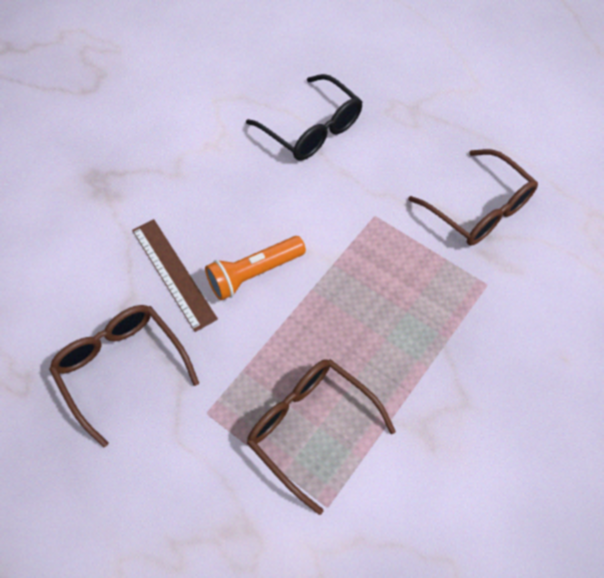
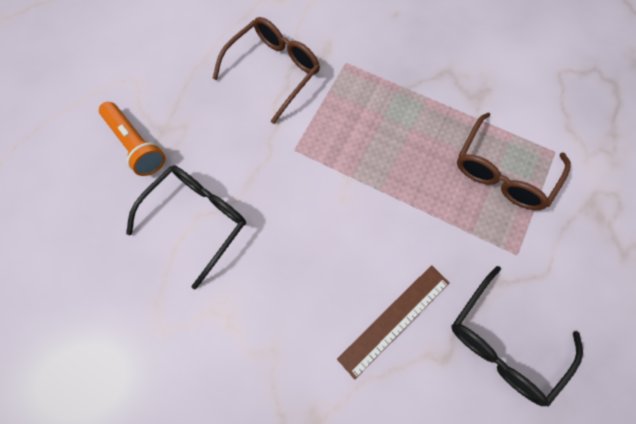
camera: 100 degrees left, 10 degrees up
brown glasses [49,305,199,448] -> black glasses [451,266,583,407]
orange flashlight [205,236,306,300] -> orange flashlight moved to [99,102,166,176]

